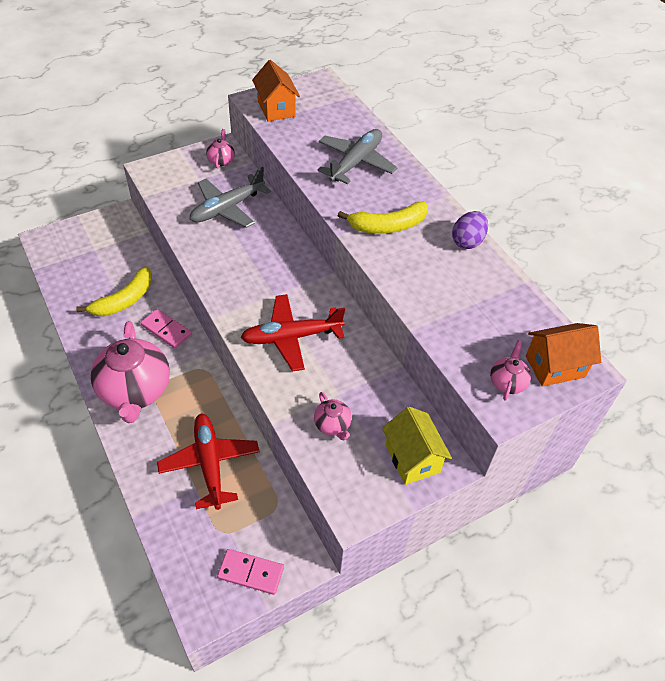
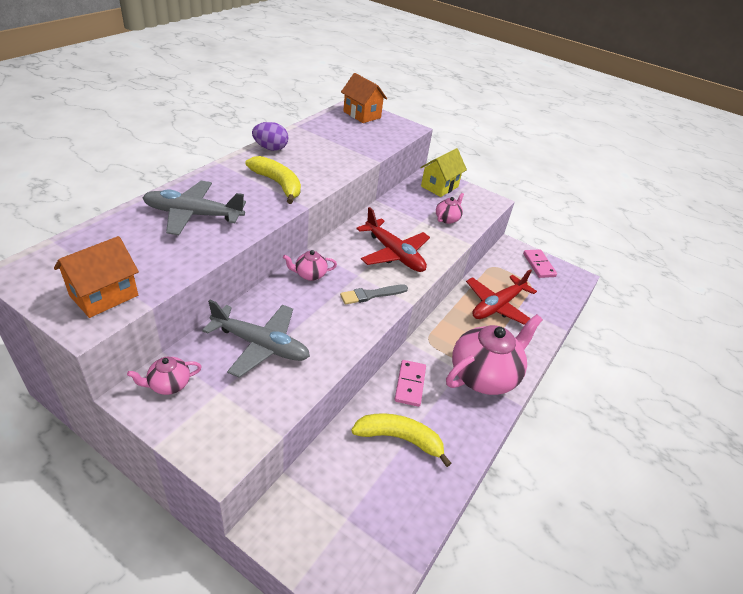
camera: 120 degrees left, 10 degrees down
pink teapot [490,340,531,401] -> pink teapot moved to [283,250,337,281]
none -> grey brush [340,285,408,304]

